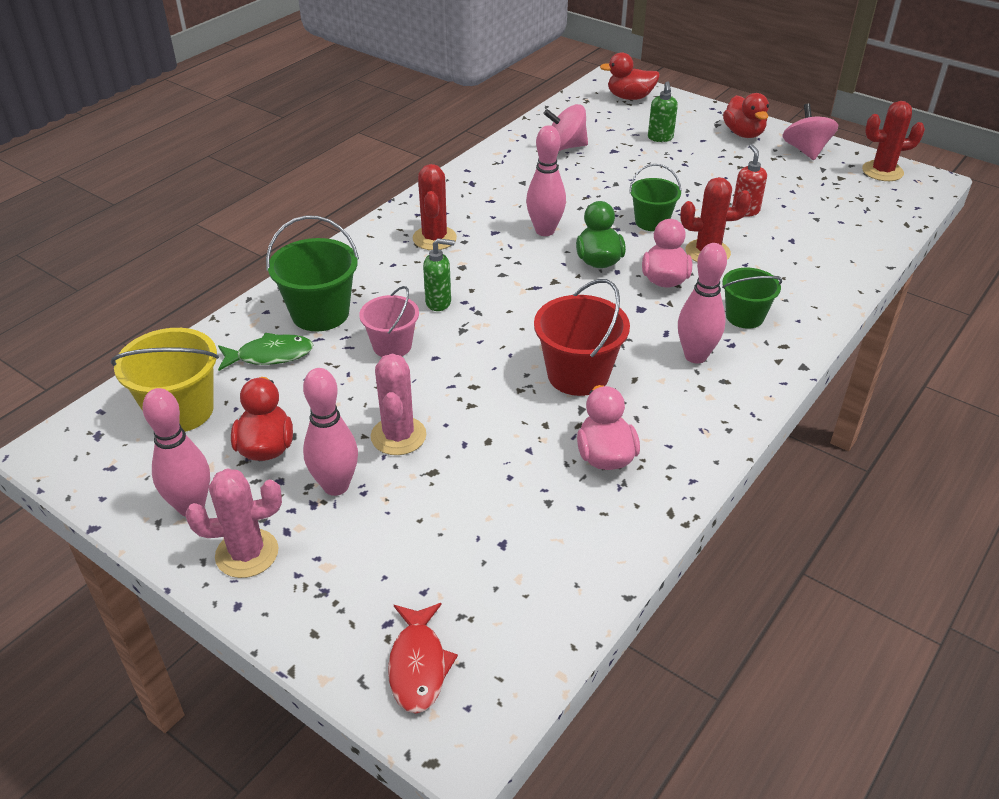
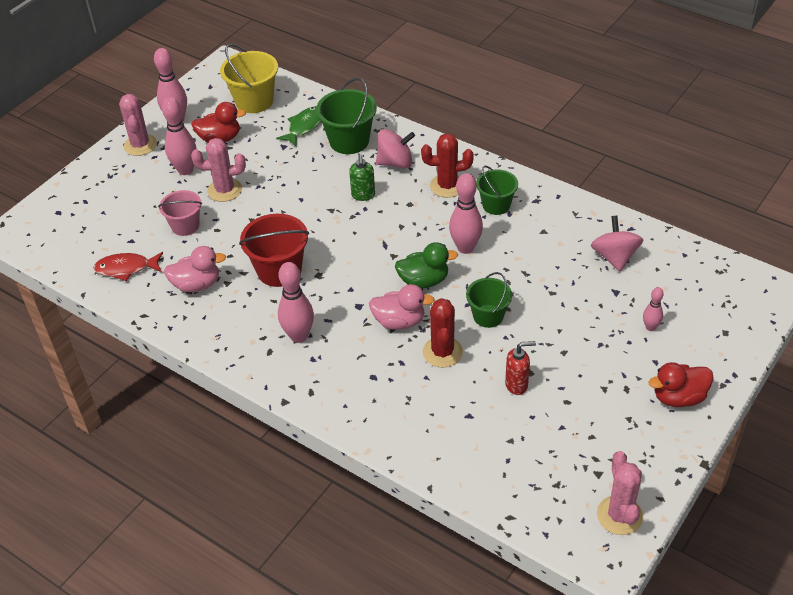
camera: 90 degrees right, 5 degrees up
green fish [218,333,314,371] -> green fish turned 135 degrees counterclockwise [276,106,321,146]
pink bucket [359,286,419,357] -> pink bucket moved to [158,190,202,236]
red fish [388,603,458,713] -> red fish moved to [93,252,163,281]
red duck [600,52,660,100] -> none
green soap dispenser [648,81,678,142] -> pink bowling pin [643,287,664,331]
green bucket [722,268,782,329] -> green bucket moved to [476,166,518,215]
pink spinning top [783,103,838,160] -> pink spinning top moved to [376,129,415,169]
red cactus [862,101,925,181] -> pink cactus [597,451,643,535]

